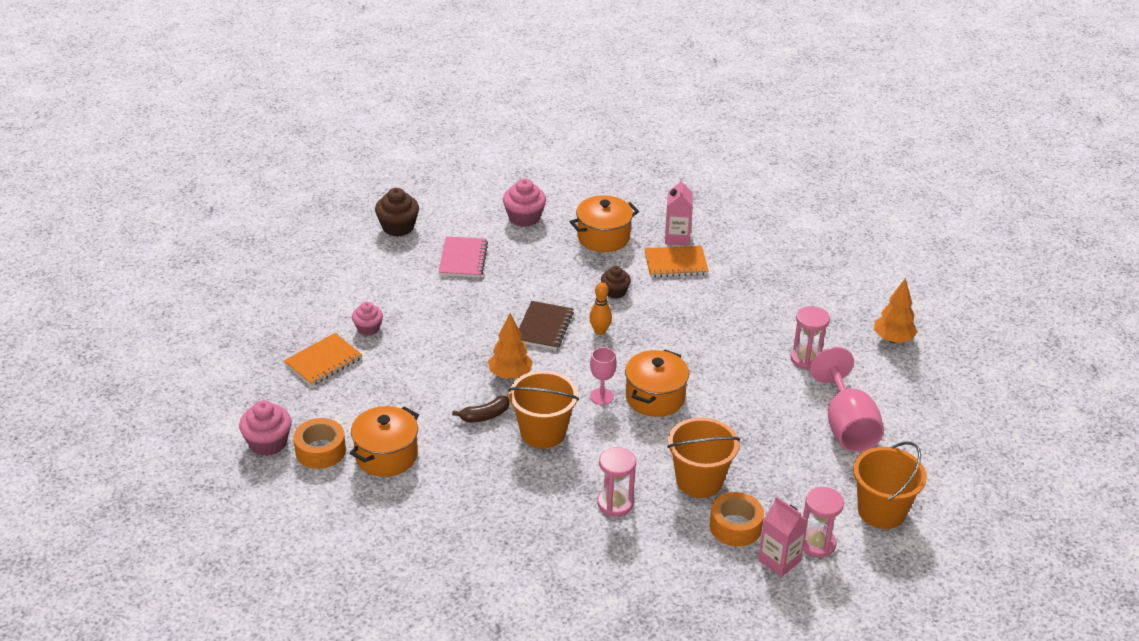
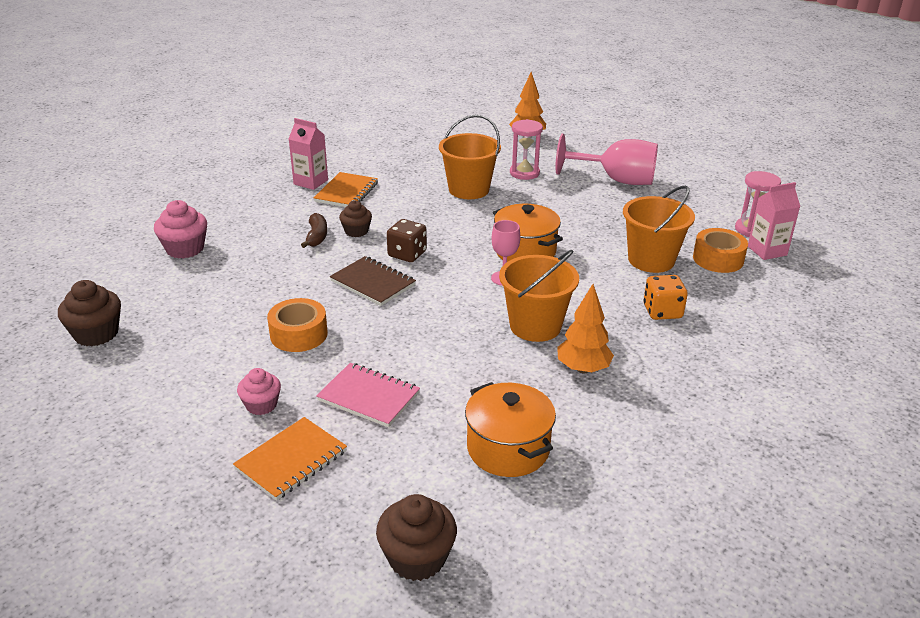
camera: 65 degrees left, 5 degrees down
pink cupcake [239,400,292,456] -> brown cupcake [376,494,457,581]
orange notebook [284,333,362,386] -> orange notebook turned 60 degrees clockwise [233,417,347,501]
orange tape [294,418,346,469] -> orange tape moved to [267,298,328,352]
pink notebook [438,237,488,278] -> pink notebook moved to [316,363,420,427]
brown banana [452,396,510,423] -> brown banana moved to [301,213,327,248]
orange tree [488,313,533,379] -> orange tree moved to [557,284,614,373]
orange pot [570,195,639,252] -> none
orange bowling pin [589,282,612,335] -> brown dice [387,219,427,262]
pink hourglass [597,447,636,517] -> orange dice [644,275,688,320]
orange bucket [853,442,927,529] -> orange bucket moved to [439,115,501,199]

